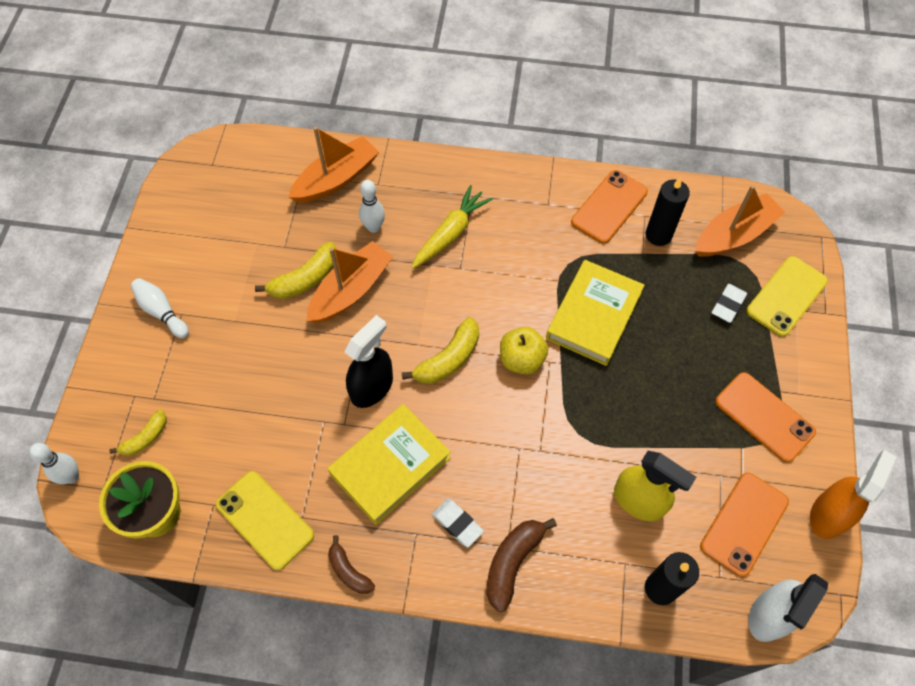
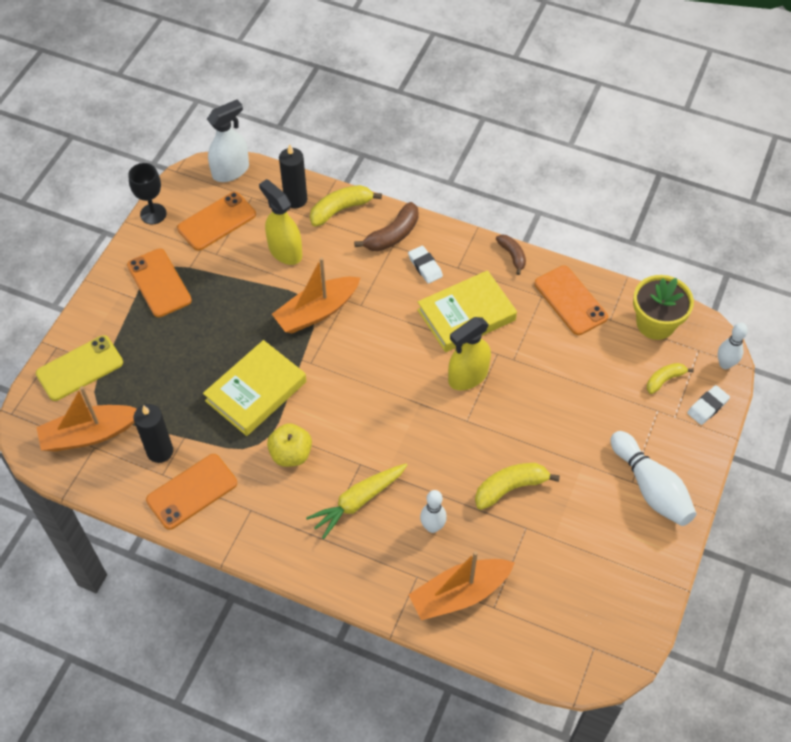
camera: 165 degrees left, 5 degrees down
white bowling pin [131,278,189,338] -> white bowling pin [610,431,696,526], size x1.58
yellow phone [216,471,314,570] -> orange phone [534,265,608,335]
orange boat [307,241,393,323] -> orange boat moved to [272,257,361,333]
black spray bottle [345,315,393,408] -> yellow spray bottle [448,317,491,391]
yellow banana [402,317,479,384] -> yellow banana moved to [310,185,382,227]
yellow apple [500,327,548,374] -> yellow apple moved to [267,423,312,467]
white eraser [712,284,747,323] -> white eraser moved to [687,385,730,425]
orange spray bottle [810,450,897,539] -> black goblet [128,163,167,224]

